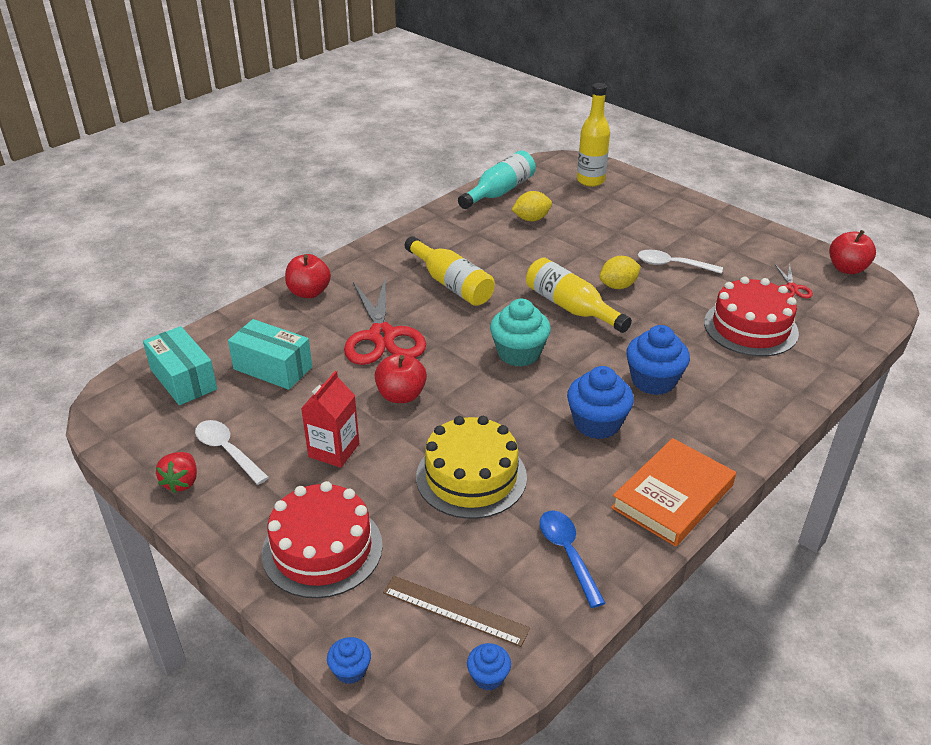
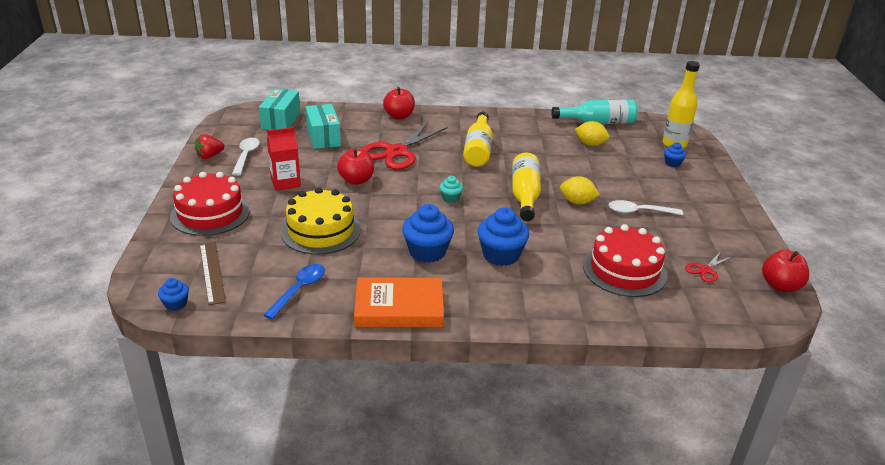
camera: 45 degrees right, 5 degrees down
blue cupcake [327,637,371,684] -> blue cupcake moved to [664,142,686,167]
turquoise cupcake [490,299,551,367] -> turquoise cupcake [439,176,463,203], size x0.52
white spoon [638,250,723,274] -> white spoon turned 60 degrees counterclockwise [608,200,683,215]

